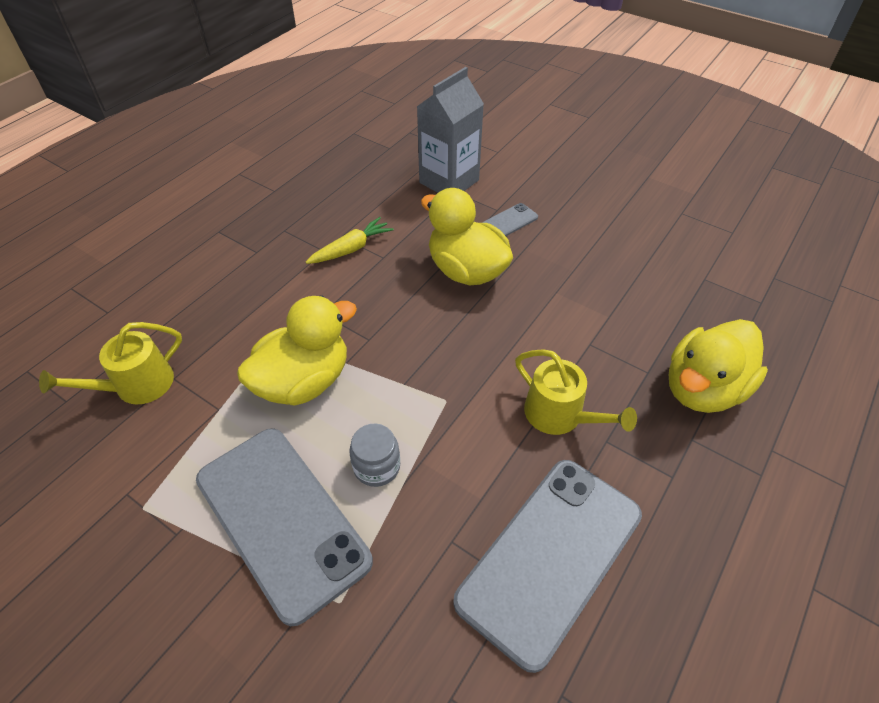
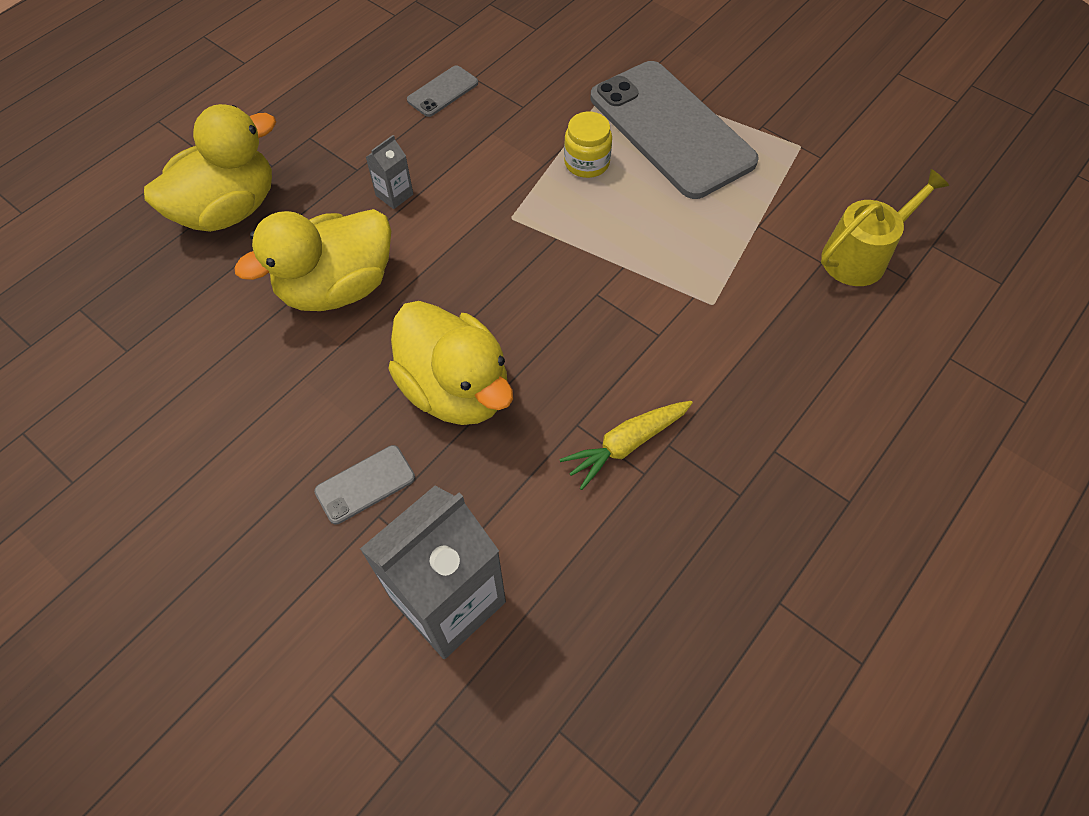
camera: 175 degrees left, 10 degrees up
yellow duck [237,295,357,406] -> yellow duck moved to [234,209,391,311]
grey jar [349,423,400,487] -> yellow jar [564,112,612,178]
grey phone [453,460,642,673] -> grey phone [407,65,478,117], size x0.41
yellow watering can [515,349,637,435] -> grey carton [366,135,413,209]

